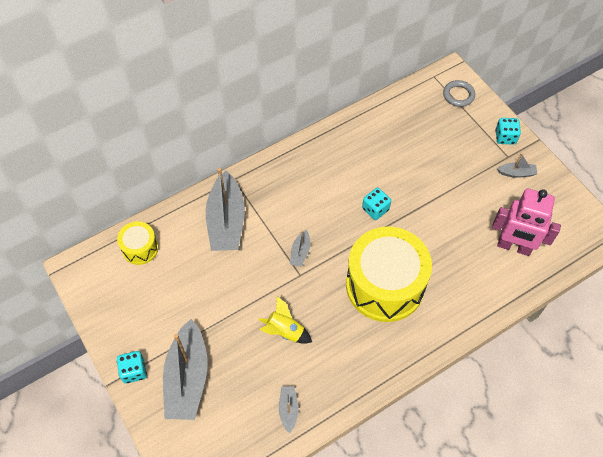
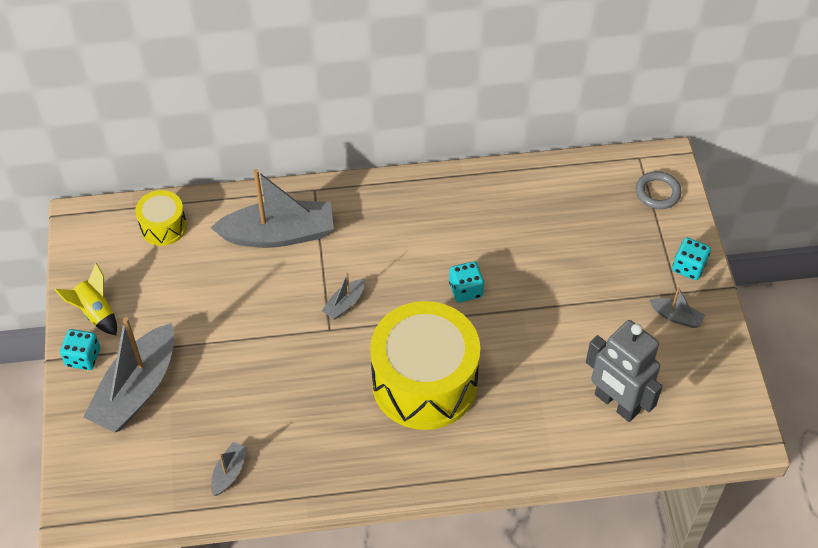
camera: 25 degrees right, 5 degrees down
grey boat [206,168,245,251] -> grey boat turned 120 degrees counterclockwise [211,169,334,248]
yellow rocket [258,296,312,344] -> yellow rocket moved to [55,263,117,335]
pink robot [492,189,561,256] -> grey robot [586,320,662,422]

